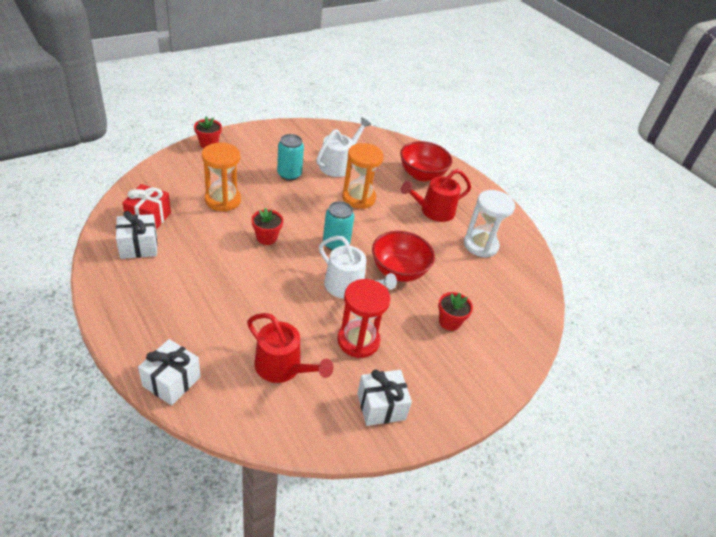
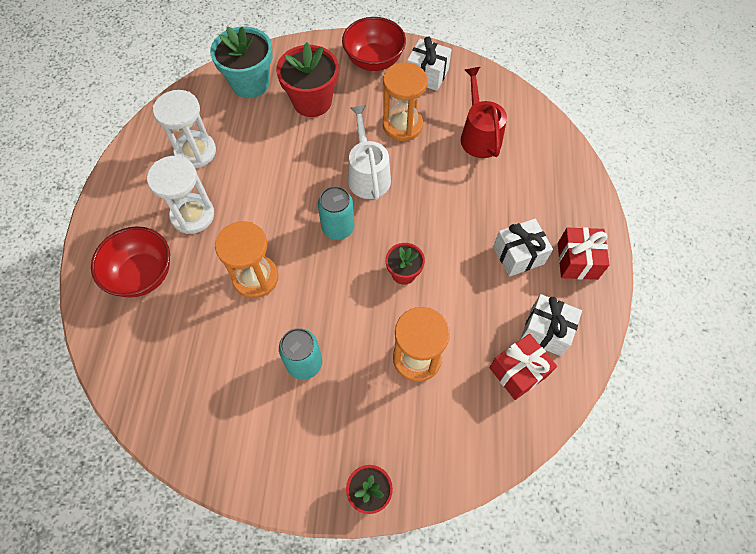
camera: 135 degrees left, 20 degrees up
white gift [138,339,201,405] -> white gift moved to [493,219,553,277]
white watering can [316,117,371,177] -> none
red hourglass [337,279,390,358] -> orange hourglass [383,62,428,141]
red bowl [372,231,435,282] -> red bowl moved to [342,17,406,71]
red watering can [401,169,471,222] -> white hourglass [147,156,214,234]
red flower pot [438,292,473,331] -> red flower pot [276,42,339,117], size x1.79
none -> turquoise flower pot [210,26,273,98]
none -> red gift [558,227,610,280]

